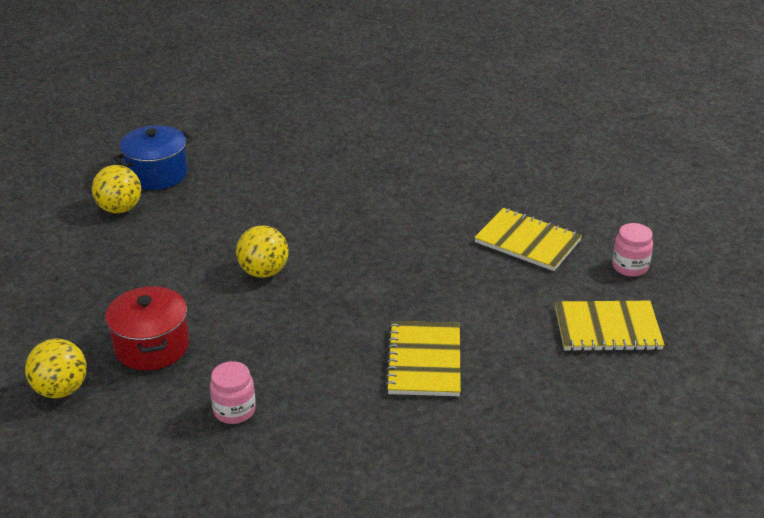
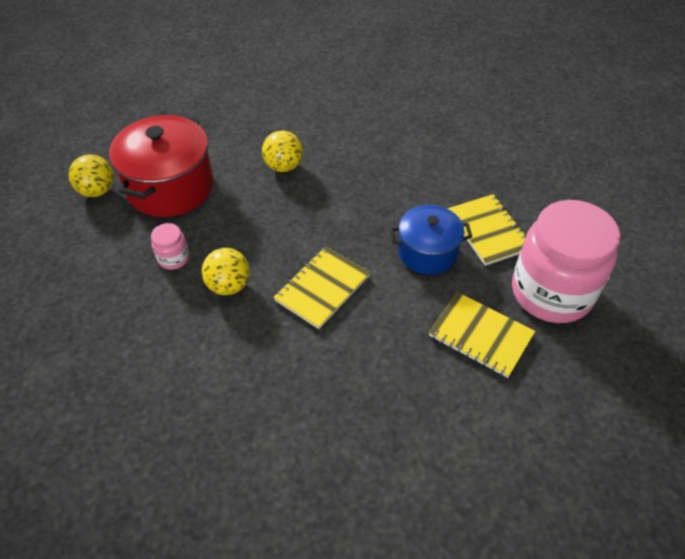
camera: 35 degrees right, 15 degrees up
yellow ball [92,165,142,213] -> yellow ball moved to [202,248,250,295]
red pot [105,286,189,370] -> red pot [109,114,214,217], size x1.59
blue pot [113,125,193,190] -> blue pot moved to [390,205,472,275]
pink jar [612,223,653,277] -> pink jar [512,200,620,323], size x2.45

